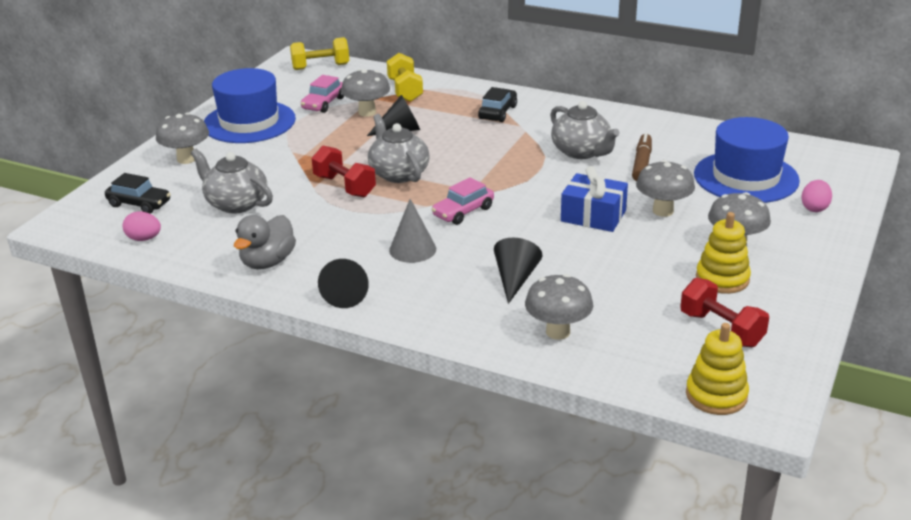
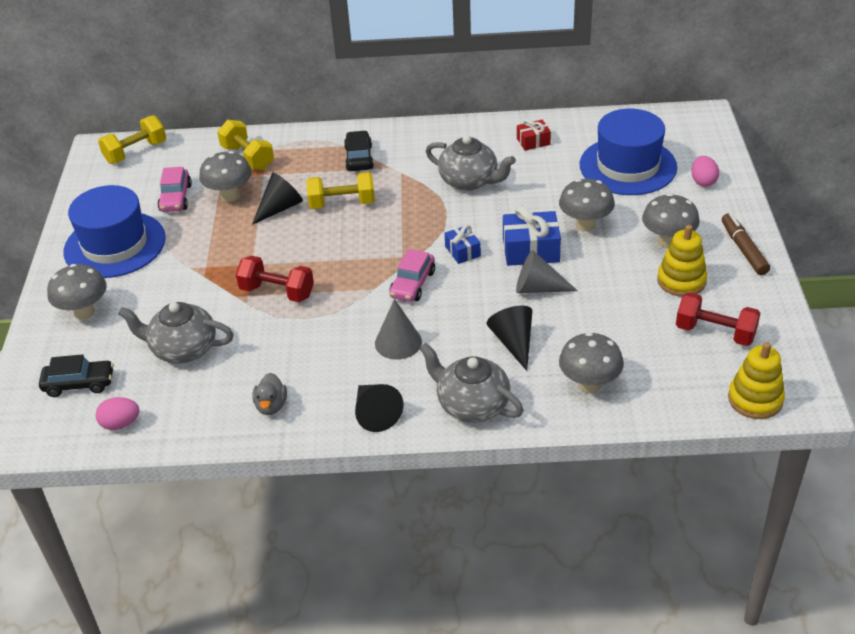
camera: 25 degrees left, 10 degrees up
grey duck [234,215,296,269] -> grey duck [252,373,287,415], size x0.64
grey teapot [368,114,430,183] -> grey teapot moved to [419,343,523,422]
brown marker [632,133,652,181] -> brown marker moved to [722,213,770,275]
none -> yellow dumbbell [306,172,375,209]
none -> blue gift [445,225,481,264]
none -> grey cone [516,250,578,293]
none -> red gift [517,118,551,151]

